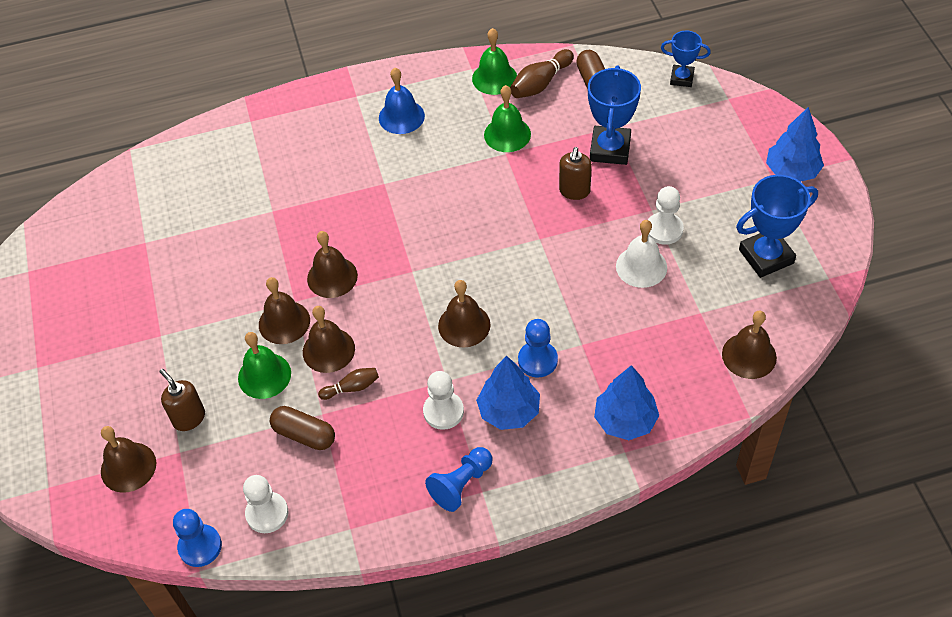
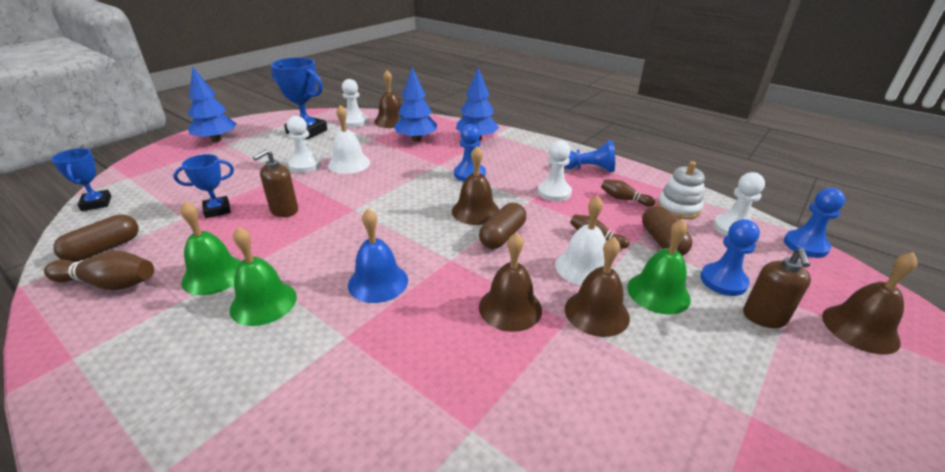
camera: 130 degrees left, 20 degrees down
brown bell [303,306,355,373] -> white bell [555,195,612,286]
blue bell [379,68,425,134] -> blue bell moved to [348,208,408,303]
green bell [472,28,517,95] -> green bell moved to [230,227,297,326]
blue tree [476,356,540,430] -> blue tree moved to [394,67,437,142]
brown soap dispenser [559,147,592,200] -> brown soap dispenser turned 150 degrees clockwise [253,149,298,217]
blue trophy [588,66,641,165] -> blue trophy [173,154,234,218], size x0.60
none -> white pawn [342,79,368,127]
none -> brown capsule [479,203,526,249]
none -> brown bowling pin [601,180,655,207]
none -> white stacking toy [657,161,705,219]
none -> blue pawn [700,219,760,296]

